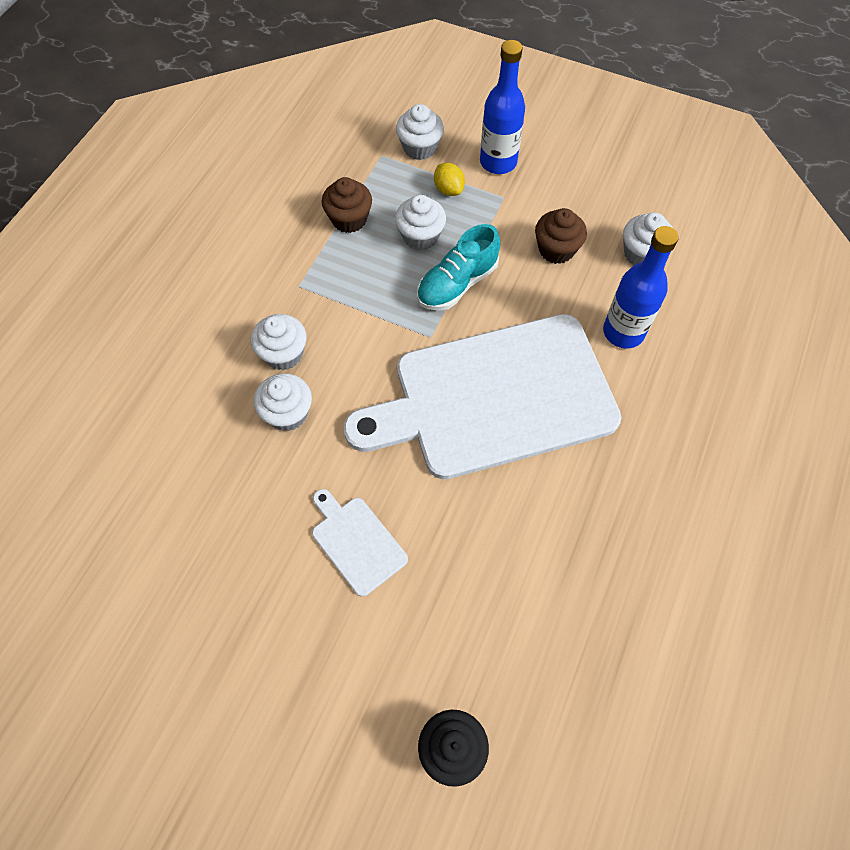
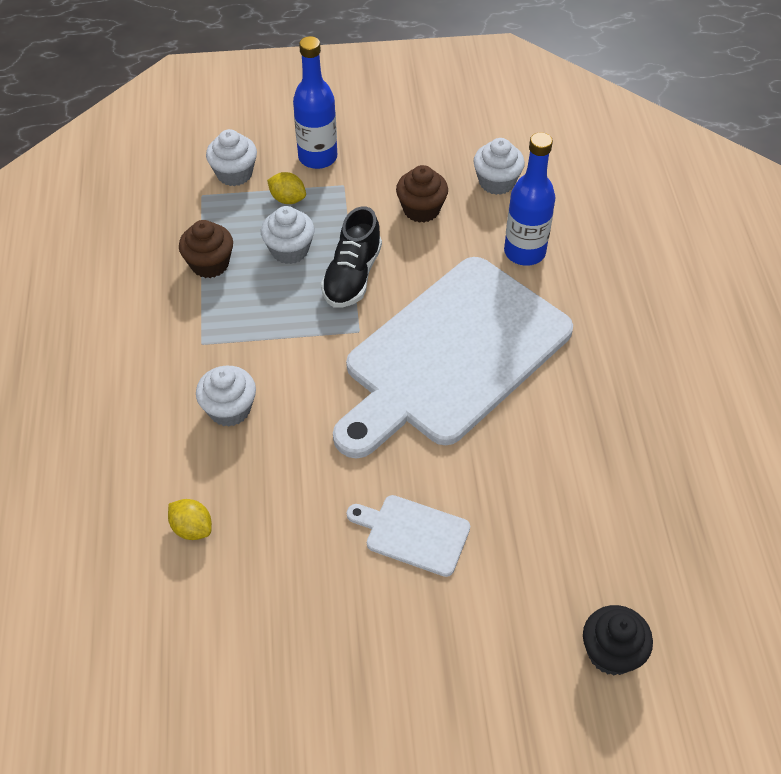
camera: 30 degrees left, 10 degrees down
white cupcake [254,373,312,431] -> none
turquoise shoe [417,224,500,311] -> black shoe [321,206,382,308]
none -> yellow lemon [168,499,212,540]

